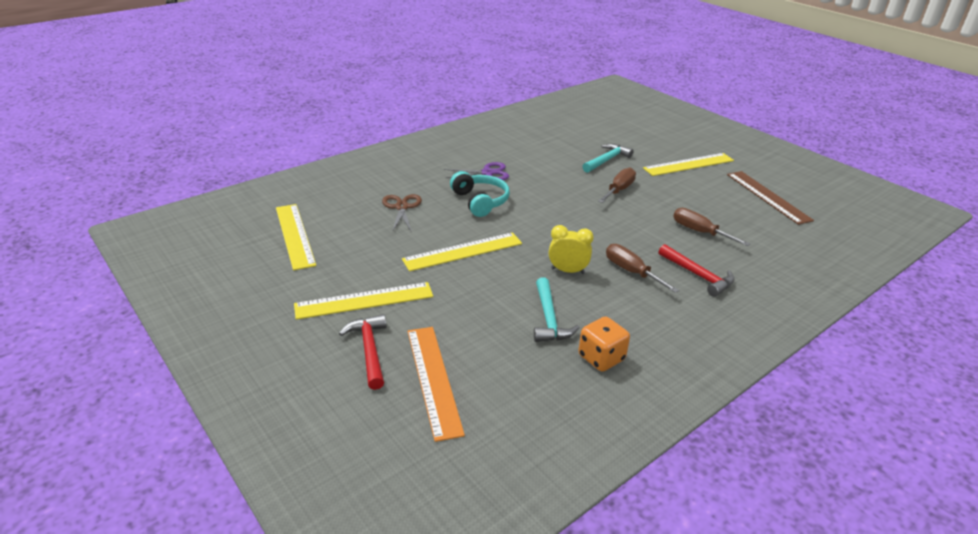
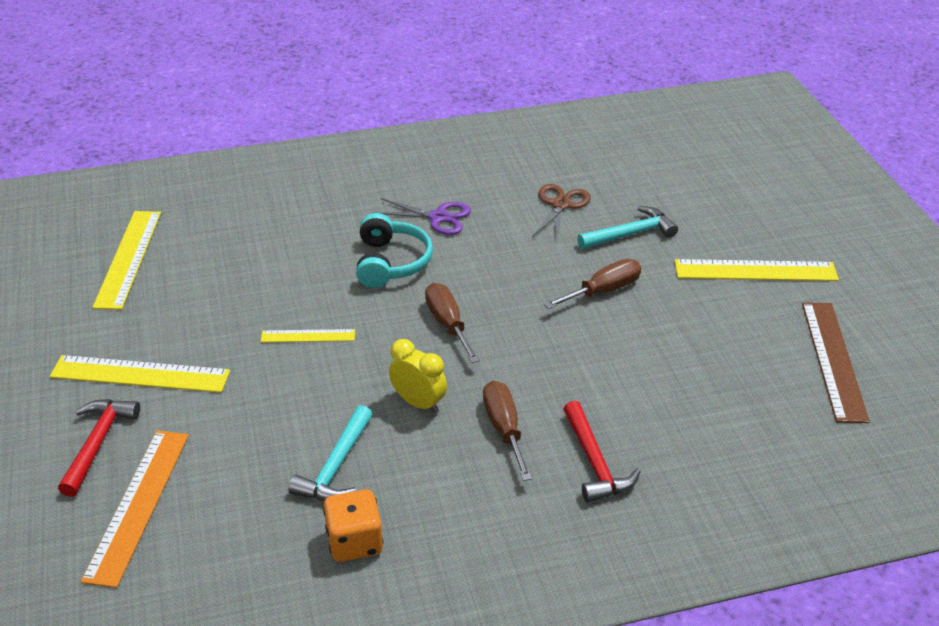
camera: 25 degrees right, 5 degrees up
brown scissors [382,194,422,232] -> brown scissors moved to [532,184,591,242]
yellow ruler [402,232,522,271] -> yellow ruler [261,329,355,342], size x0.55
brown screwdriver [673,208,750,246] -> brown screwdriver moved to [425,283,480,363]

